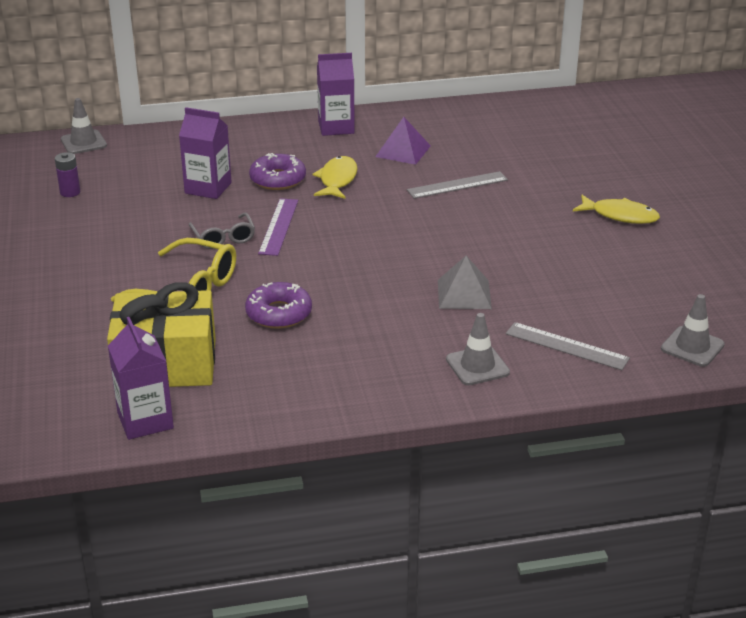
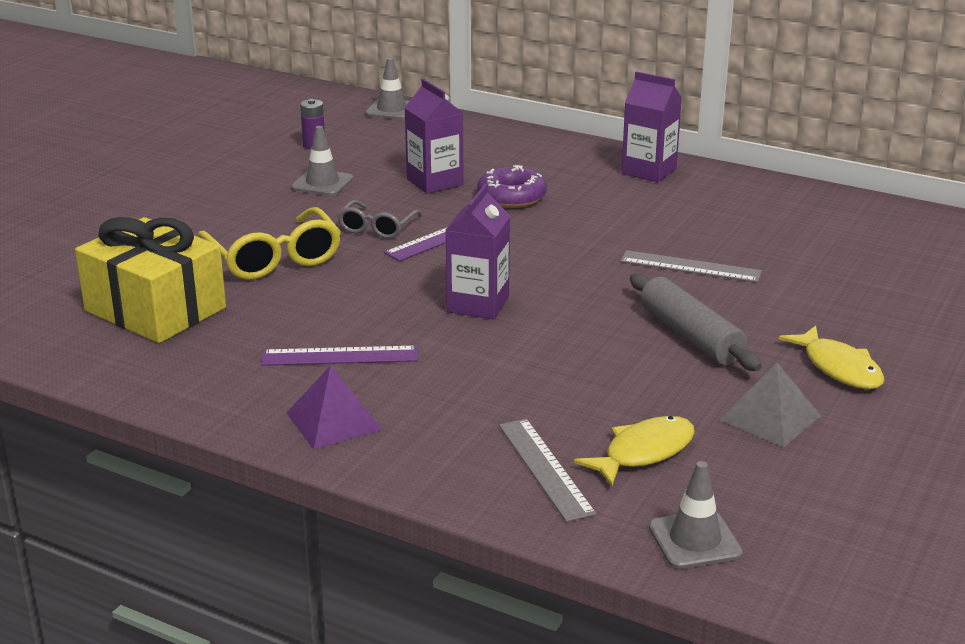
camera: 40 degrees right, 5 degrees down
purple carton [108,317,174,440] -> purple carton moved to [446,184,510,319]
purple donut [245,282,312,329] -> none
yellow fish [313,156,358,199] -> yellow fish moved to [574,416,695,487]
purple pyramid [375,117,431,165] -> purple pyramid moved to [287,365,383,450]
grey pyramid [438,256,492,309] -> grey pyramid moved to [720,363,821,447]
grey traffic cone [446,313,510,385] -> grey traffic cone moved to [291,126,353,196]
none -> purple ruler [261,346,418,366]
none -> grey rolling pin [630,273,762,371]

